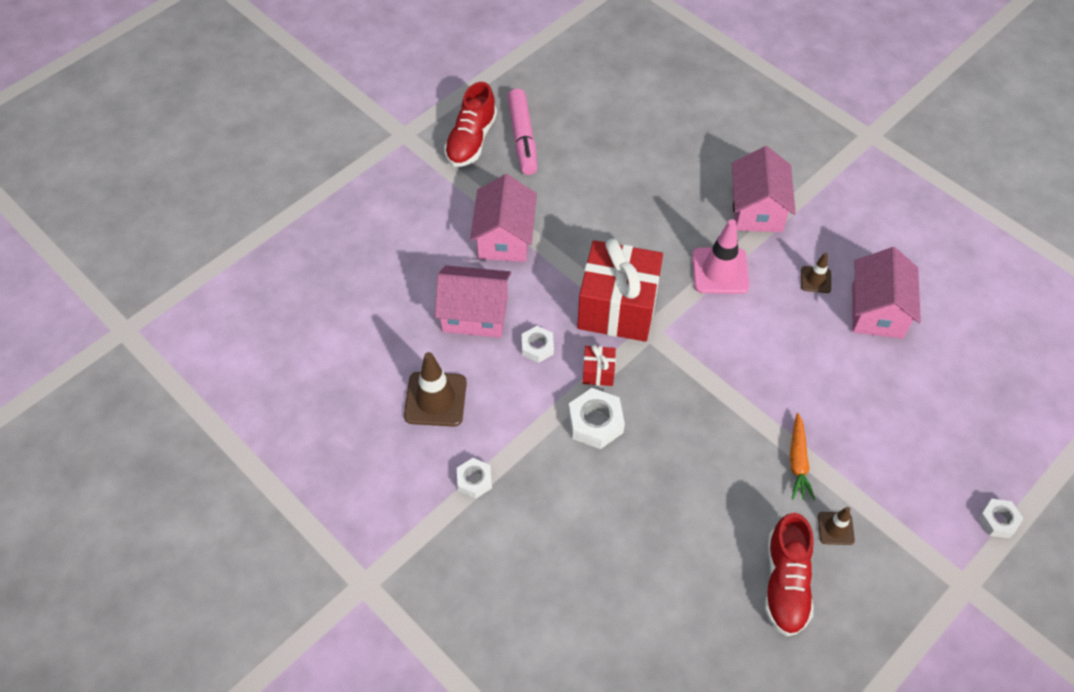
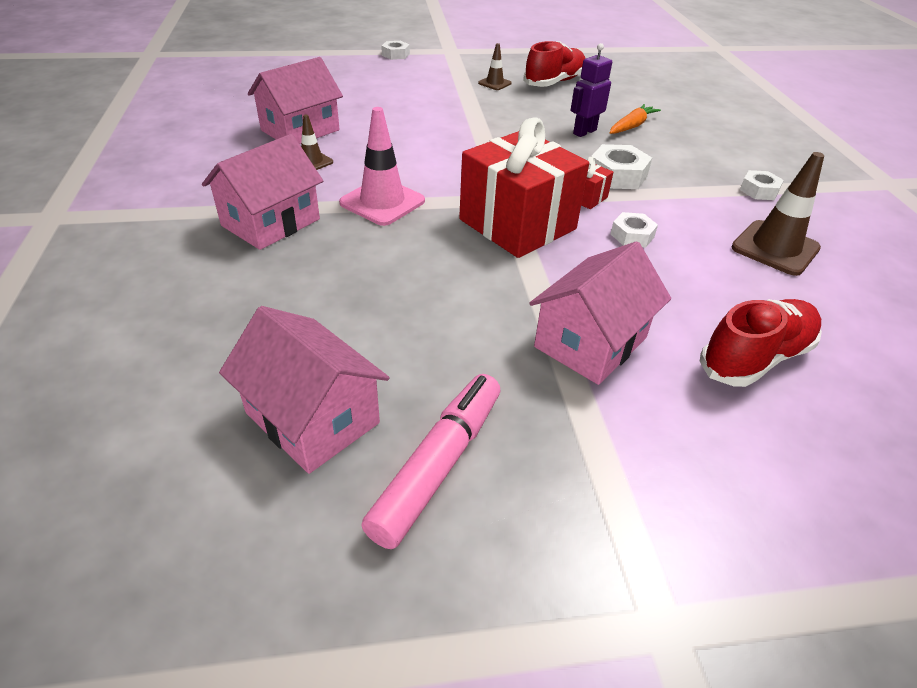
camera: 145 degrees left, 15 degrees down
pink house [435,265,511,338] -> pink house moved to [219,306,389,474]
red shoe [444,82,497,167] -> red shoe moved to [700,299,822,387]
orange carrot [790,413,815,500] -> orange carrot moved to [609,104,661,134]
none -> purple robot [570,43,612,137]

